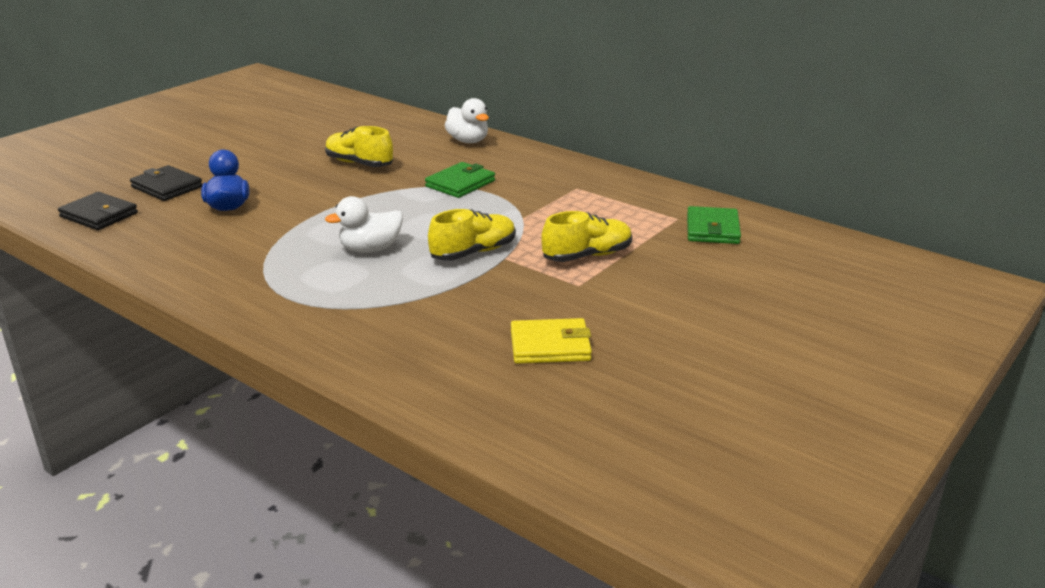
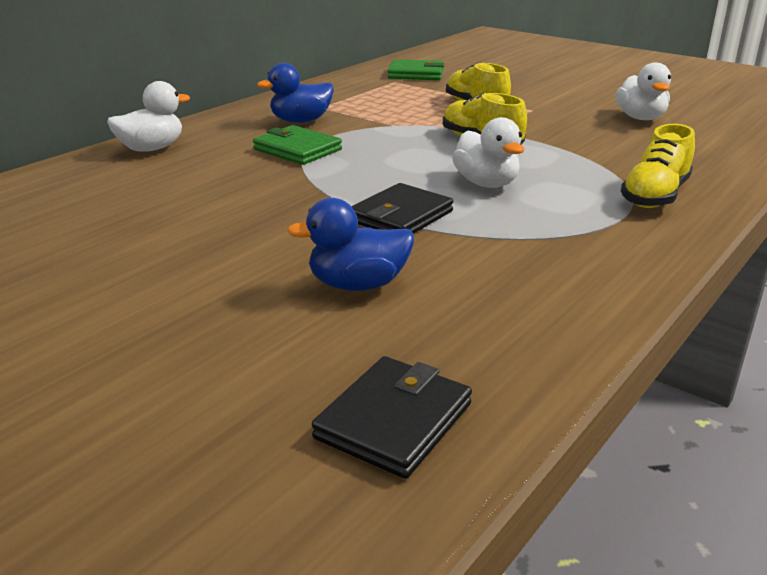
camera: 90 degrees left, 0 degrees up
black wallet [130,165,203,201] -> black wallet moved to [351,183,453,234]
yellow shoe [325,126,394,167] -> yellow shoe moved to [621,124,695,208]
yellow wallet [511,318,592,364] -> white duck [616,62,671,120]
none -> blue duck [257,63,334,123]

